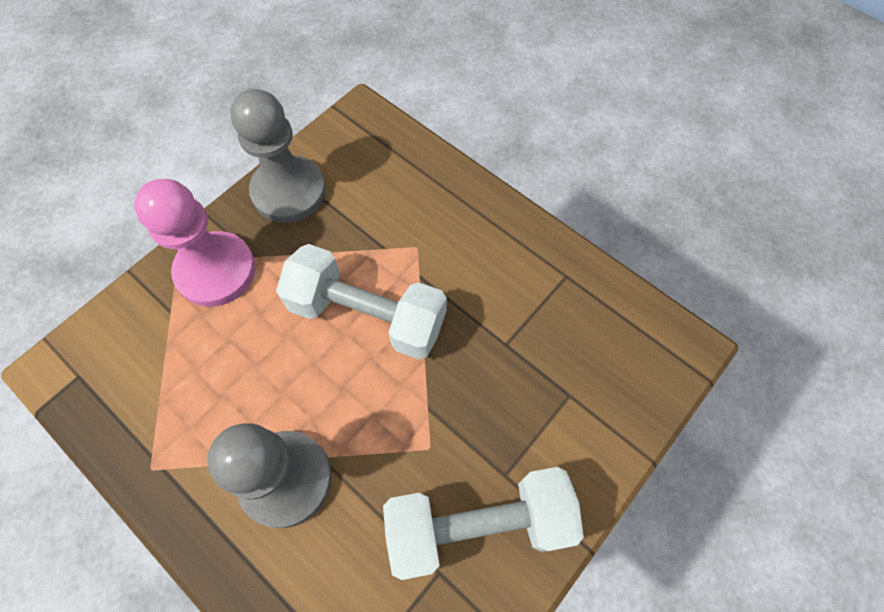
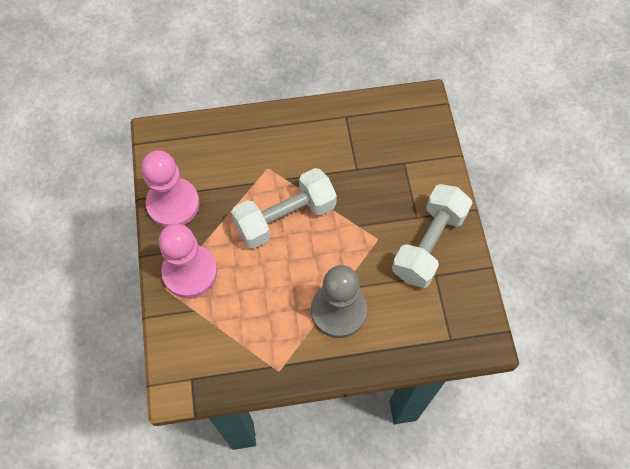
camera: 50 degrees left, 0 degrees up
grey pawn [231,89,326,223] -> pink pawn [141,150,200,227]

